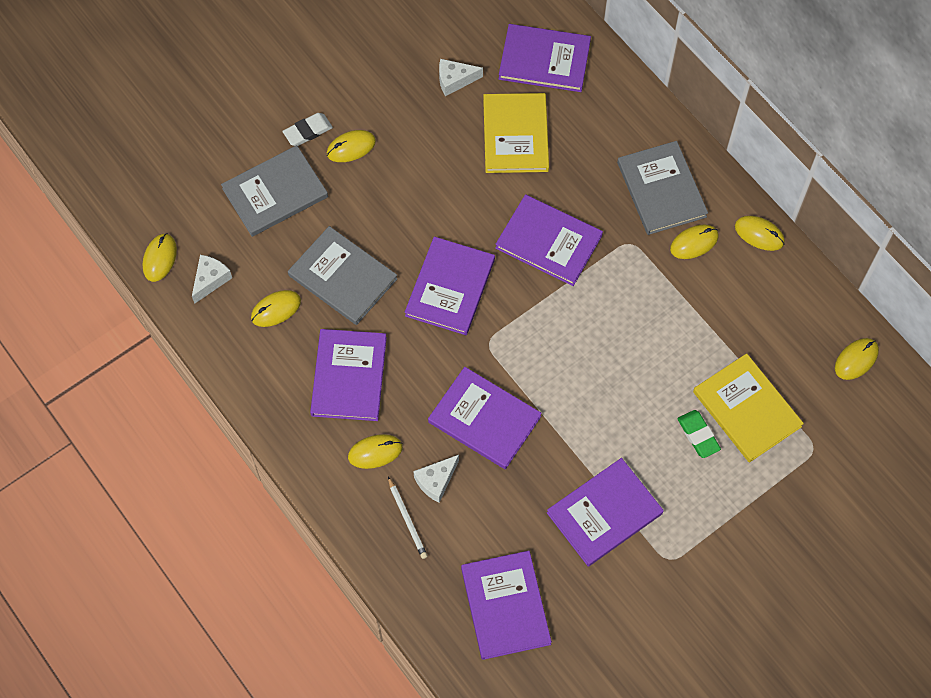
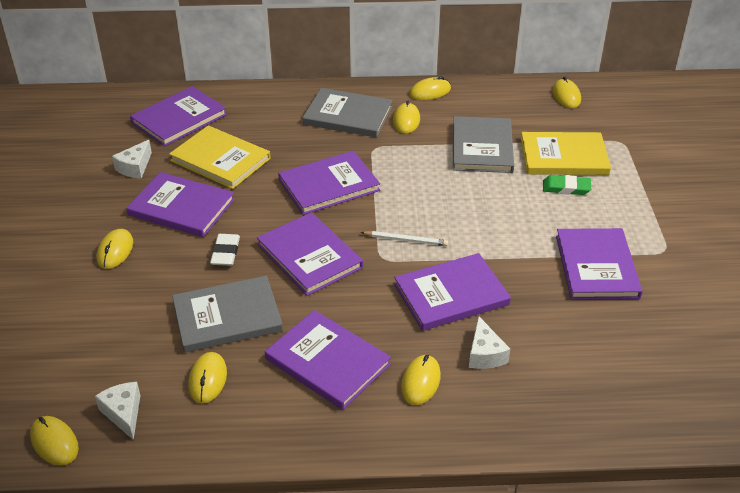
camera: 55 degrees left, 25 degrees down
grey book [221,145,328,237] -> grey book moved to [453,116,514,173]
white eraser [282,113,333,146] -> white eraser moved to [210,234,240,266]
white pencil [388,477,428,559] -> white pencil moved to [361,231,448,246]
purple book [461,551,552,660] -> purple book moved to [126,172,235,237]

